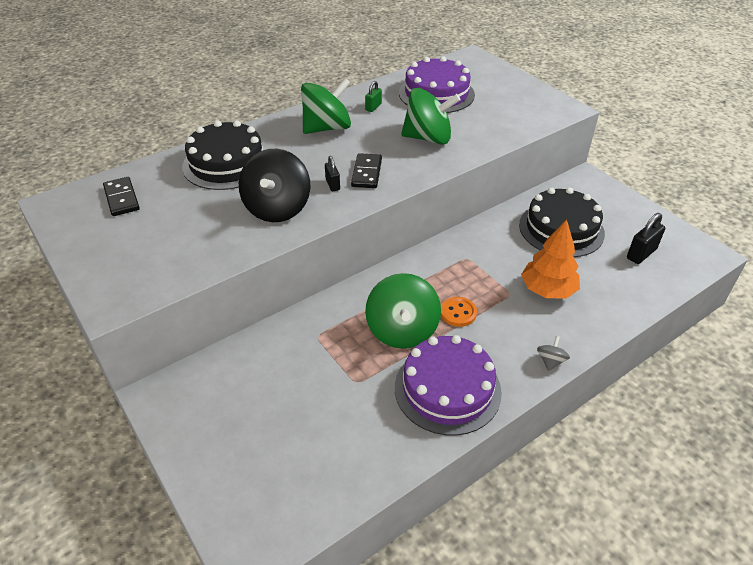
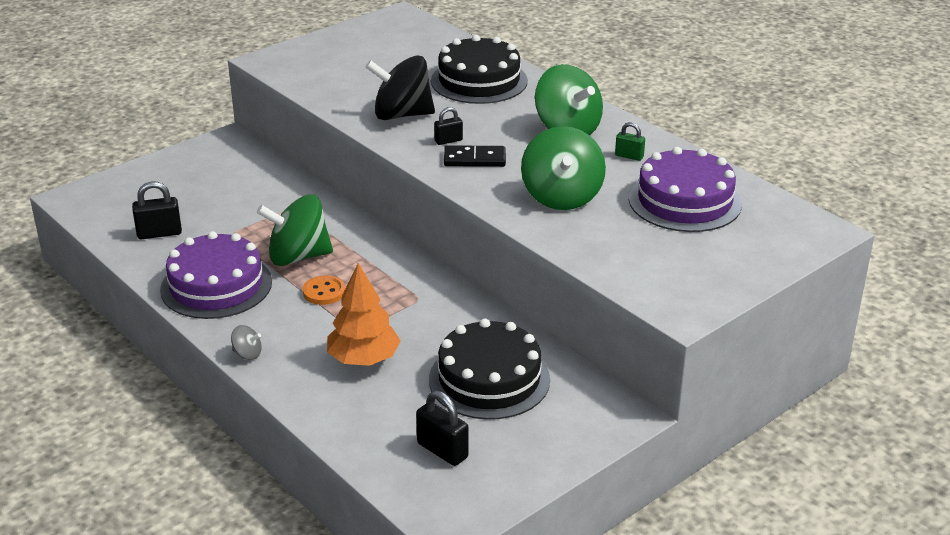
camera: 85 degrees right, 10 degrees down
black domino [103,177,140,216] -> none
none -> black padlock [132,181,182,239]

